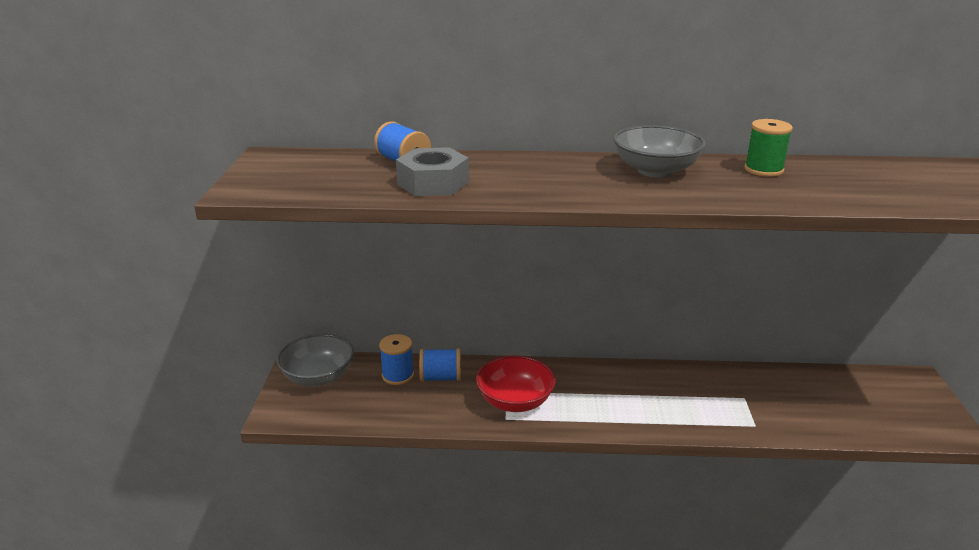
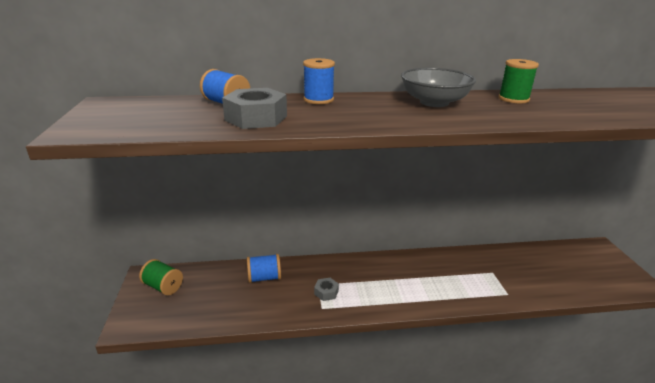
camera: 10 degrees left, 0 degrees up
grey bowl [276,334,354,387] -> green spool [139,259,183,295]
blue spool [379,334,414,385] -> blue spool moved to [303,58,335,104]
red bowl [476,355,556,412] -> grey nut [314,278,339,301]

